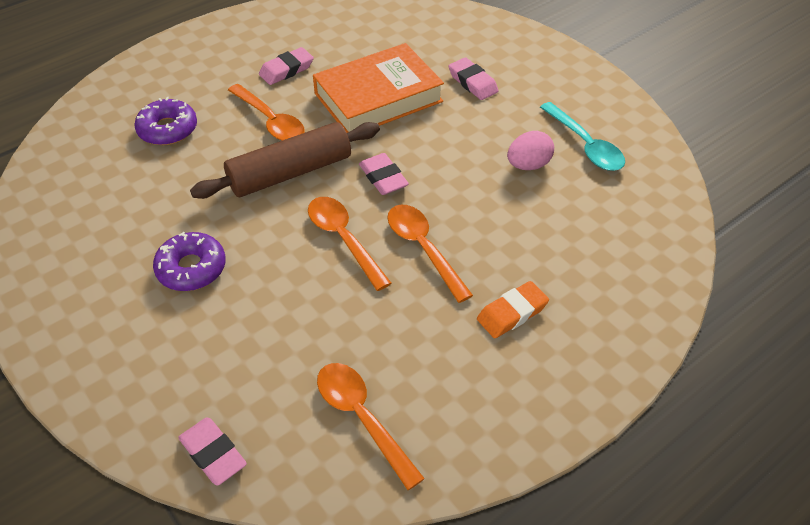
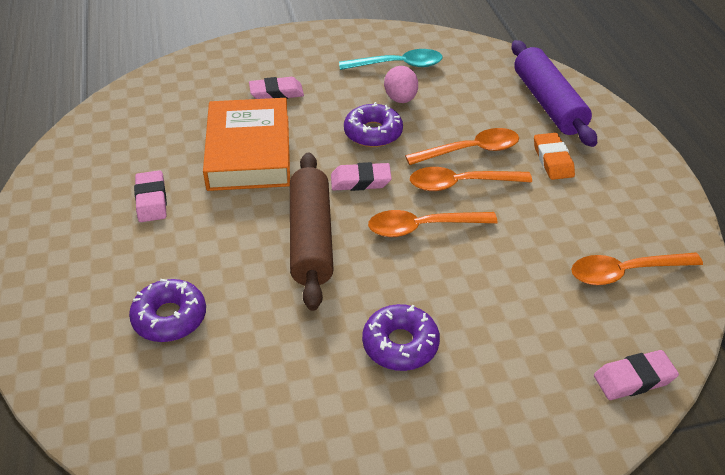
camera: 65 degrees left, 5 degrees down
orange spoon [228,84,305,141] -> orange spoon moved to [405,128,519,165]
none -> purple donut [344,102,403,147]
none -> purple rolling pin [512,40,597,147]

